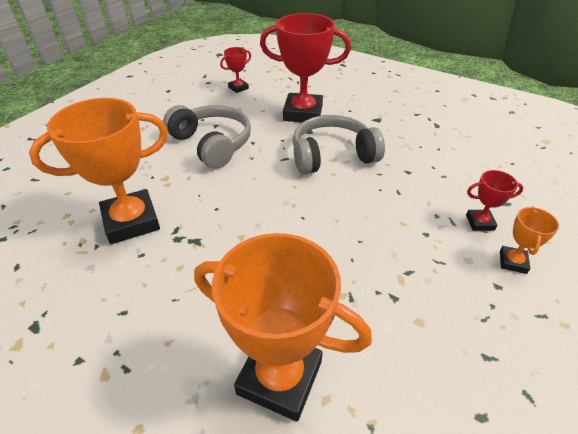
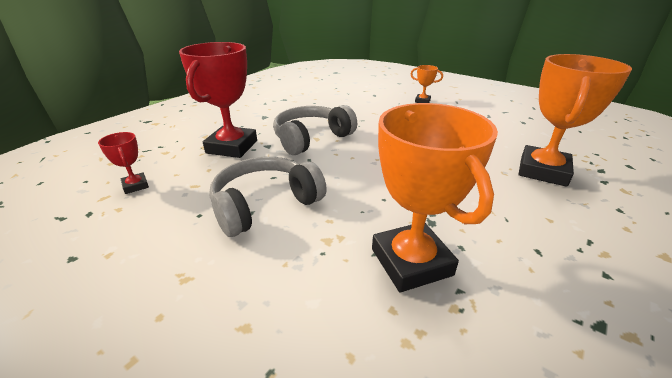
camera: 85 degrees left, 10 degrees down
grey headphones [293,115,385,174] -> grey headphones turned 60 degrees clockwise [273,105,357,155]
red trophy [466,170,524,231] -> none

